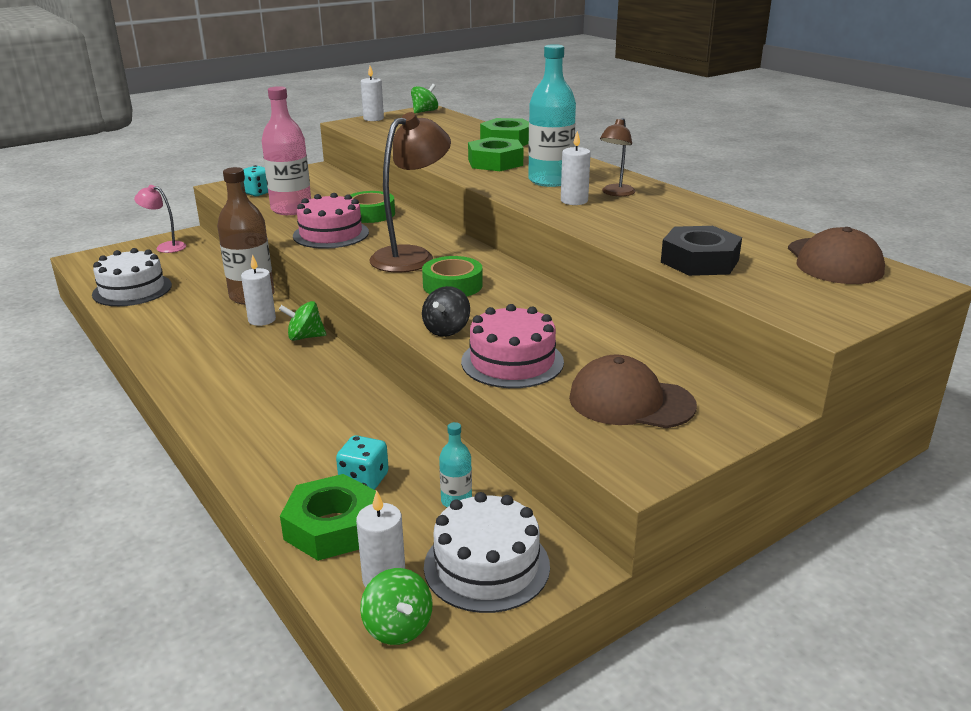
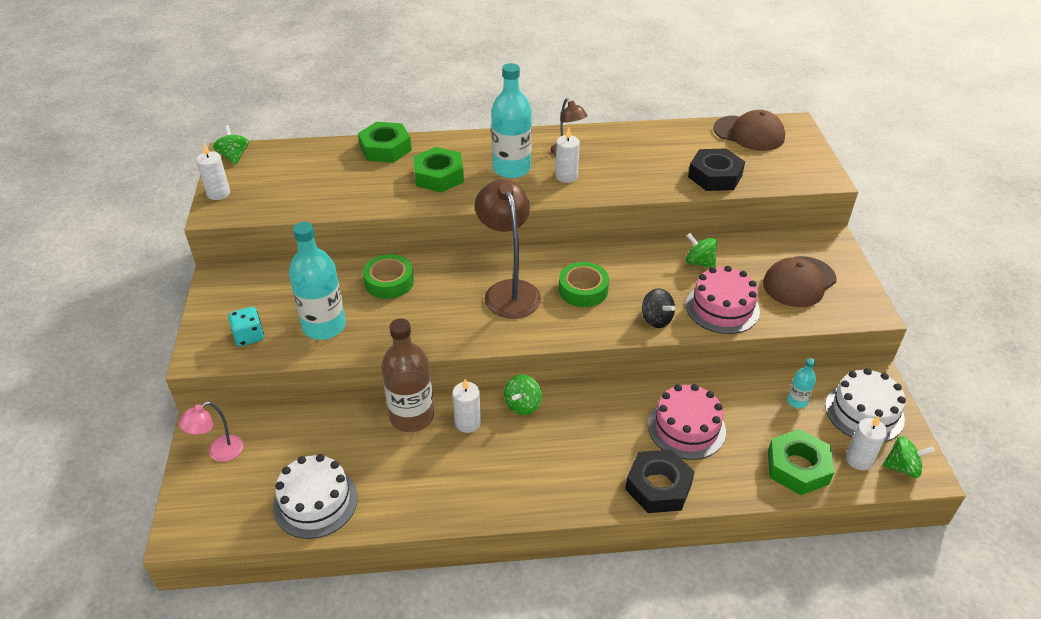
camera: 60 degrees left, 15 degrees up
pink bottle [262,86,311,215] -> turquoise bottle [289,222,346,340]
pink cake [293,193,369,249] -> pink cake moved to [648,384,726,460]
turquoise dice [336,435,389,490] -> none
none -> black nut [625,449,695,513]
none -> green spinning top [686,233,717,268]

